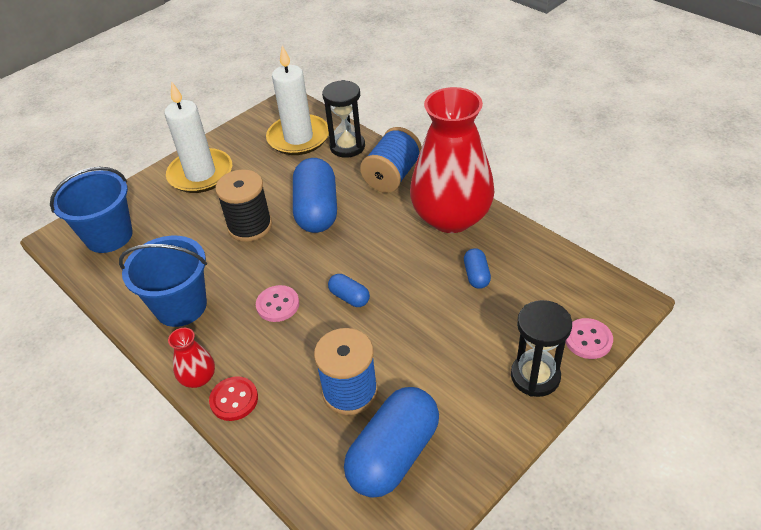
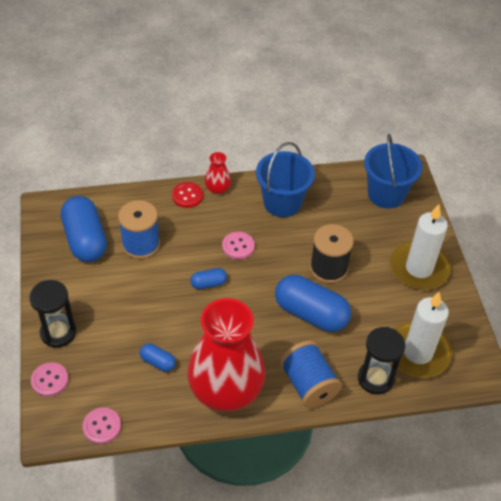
camera: 120 degrees right, 5 degrees up
none -> pink button [83,408,121,444]

